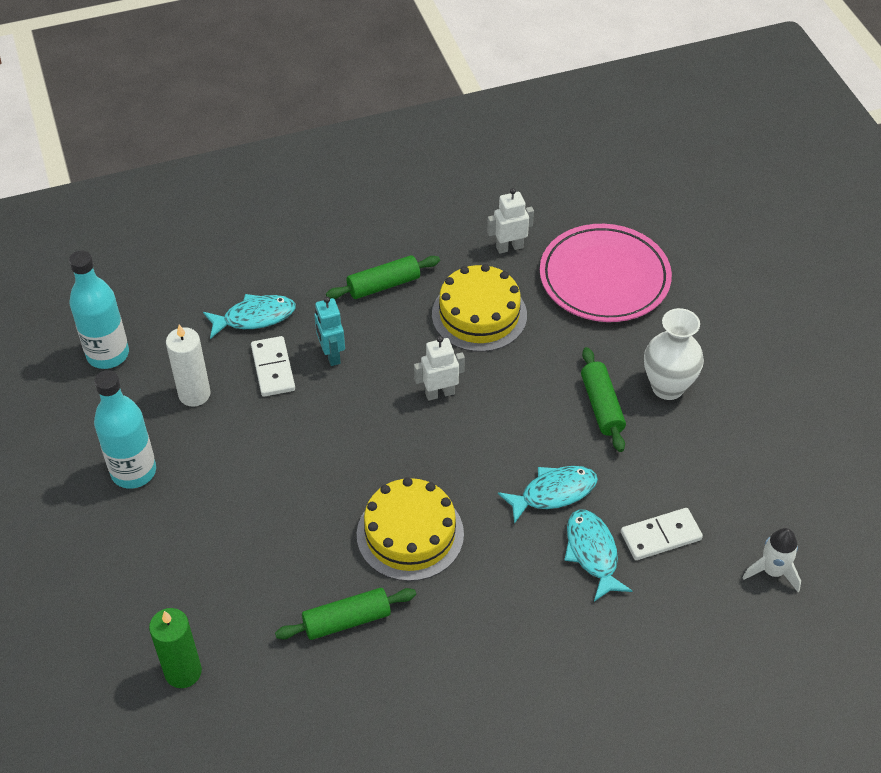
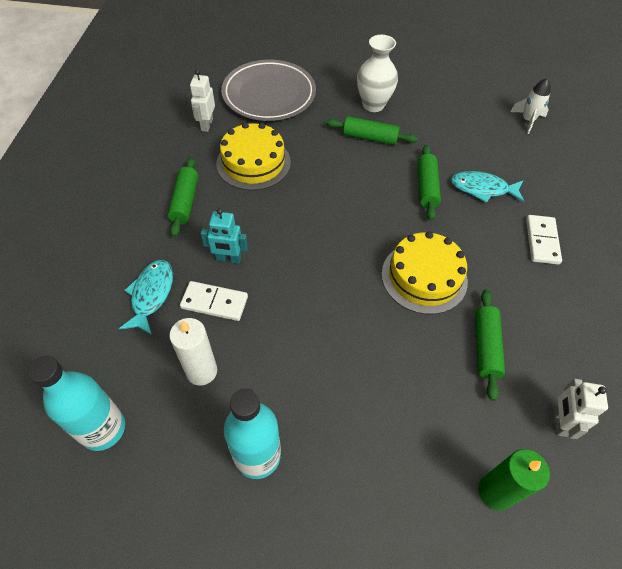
camera: 65 degrees left, 5 degrees up
white robot [414,336,465,401] -> white robot moved to [554,379,608,439]
turquoise fish [498,466,598,524] -> green rolling pin [417,145,441,221]
pink plate [540,224,672,322] -> grey plate [221,60,316,121]
white domino [621,508,703,560] -> white domino moved to [526,215,562,265]

